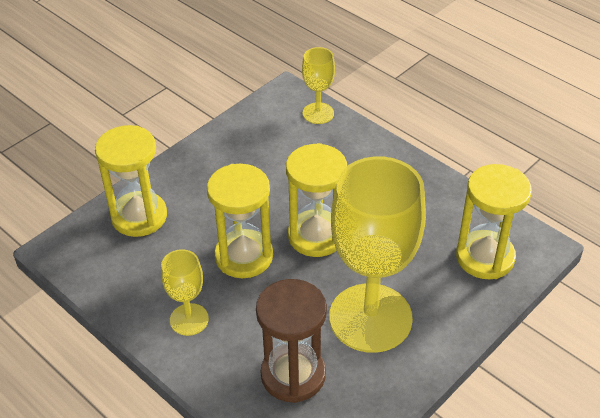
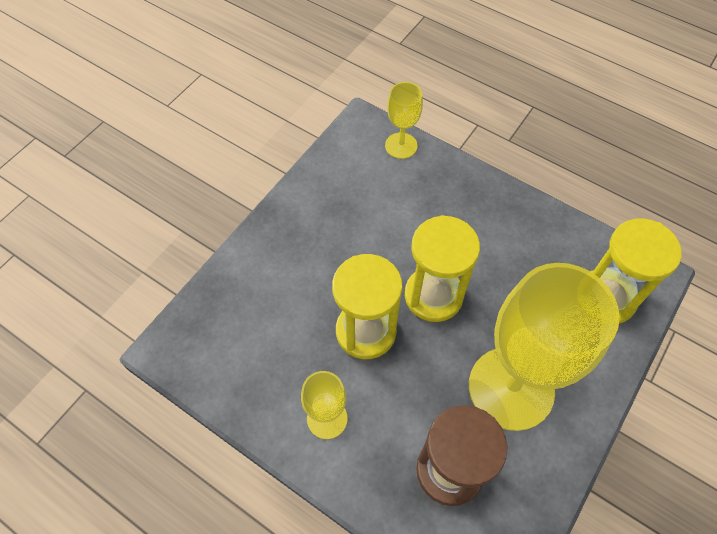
camera: 10 degrees left, 15 degrees up
yellow hourglass [95,125,167,237] -> none

